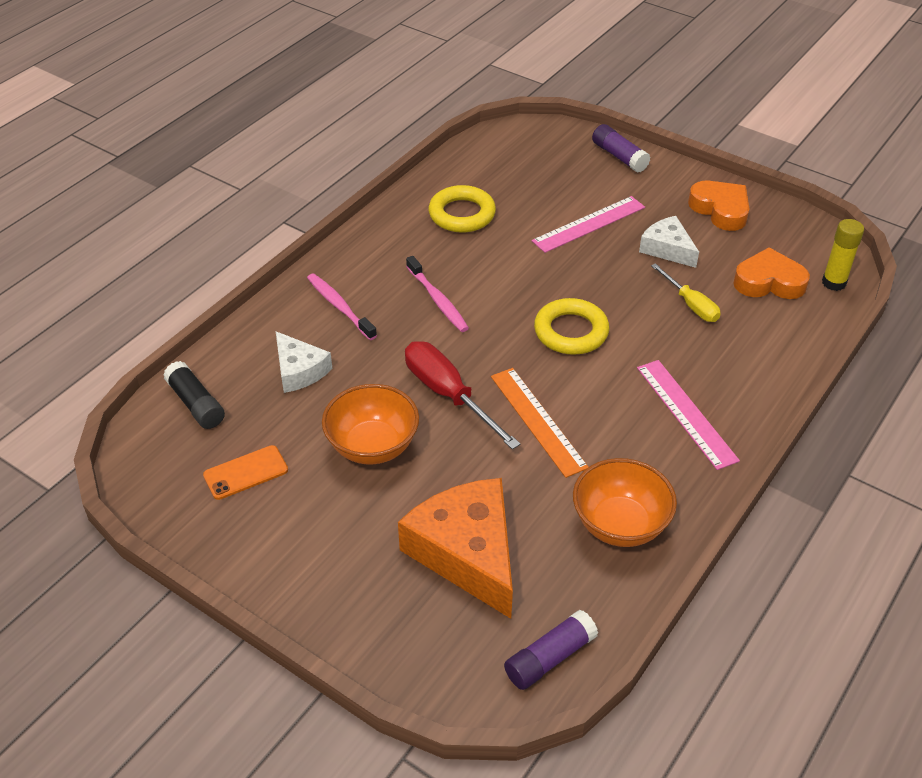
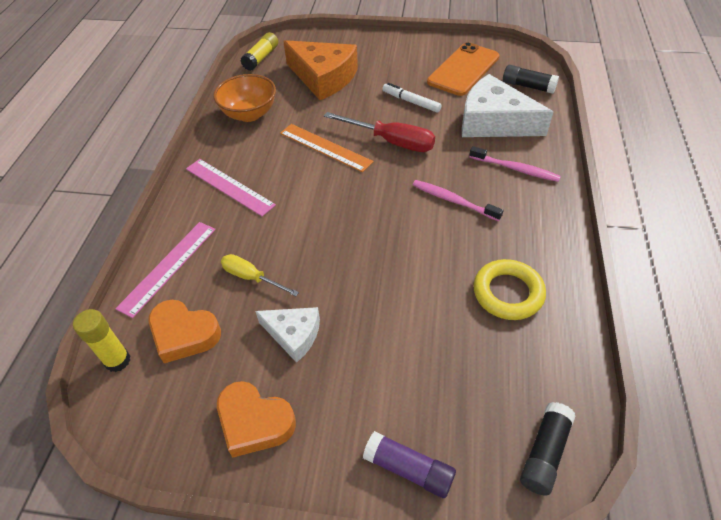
camera: 155 degrees right, 5 degrees up
orange phone [203,445,288,500] -> orange phone [427,42,500,96], size x1.82
white cheese [276,331,332,393] -> white cheese [462,74,553,137], size x1.79
orange bowl [322,384,419,464] -> white marker [382,83,442,112]
purple glue stick [504,610,598,690] -> yellow glue stick [241,32,278,71]
pink ruler [532,196,645,253] -> pink ruler moved to [115,222,216,318]
yellow ring [534,298,609,355] -> none
orange heart [733,247,810,299] -> orange heart turned 45 degrees clockwise [148,300,221,363]
none -> black glue stick [520,402,575,496]

